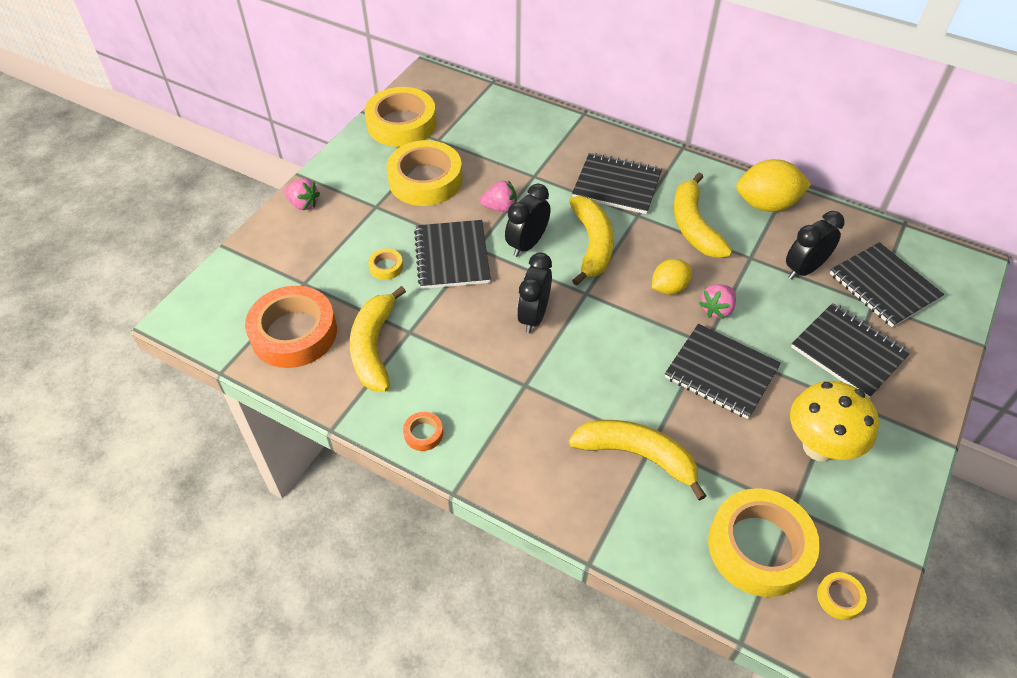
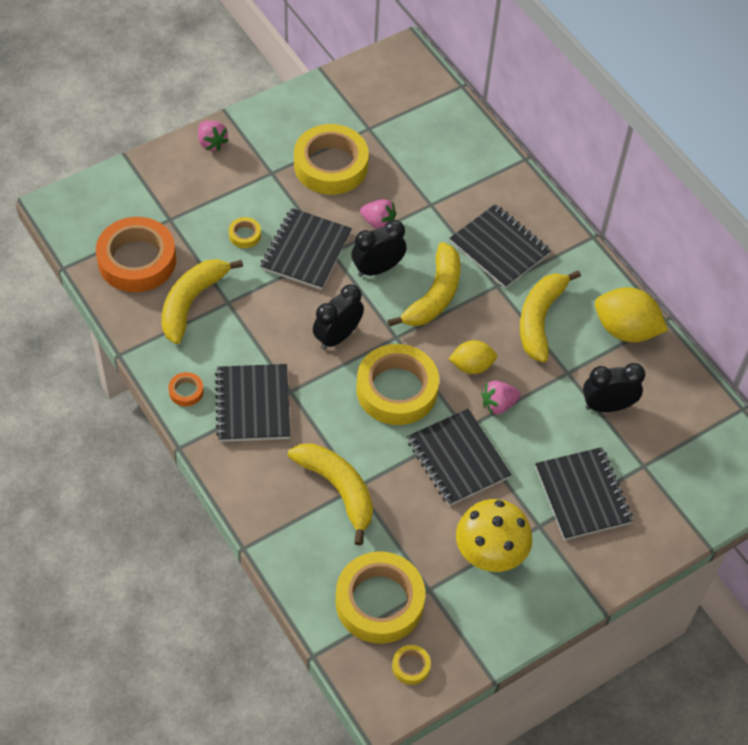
camera: 25 degrees right, 5 degrees up
yellow tape [365,87,436,147] -> yellow tape moved to [356,344,439,425]
black notebook [830,242,944,328] -> black notebook moved to [215,364,290,442]

